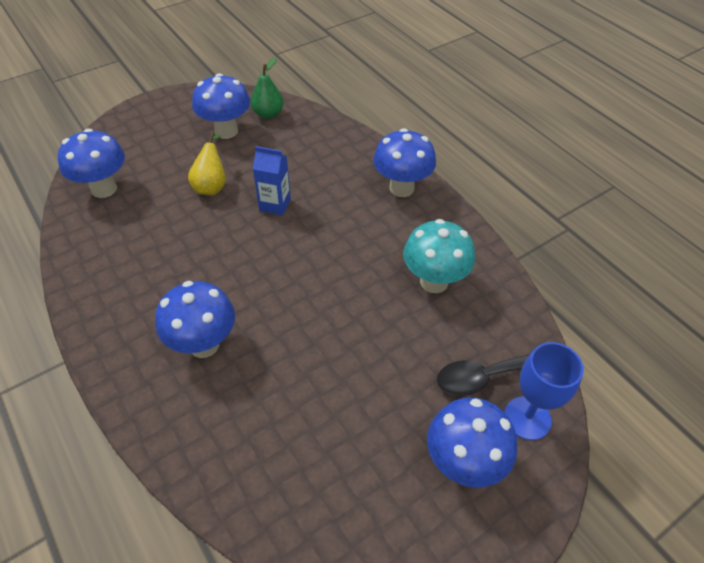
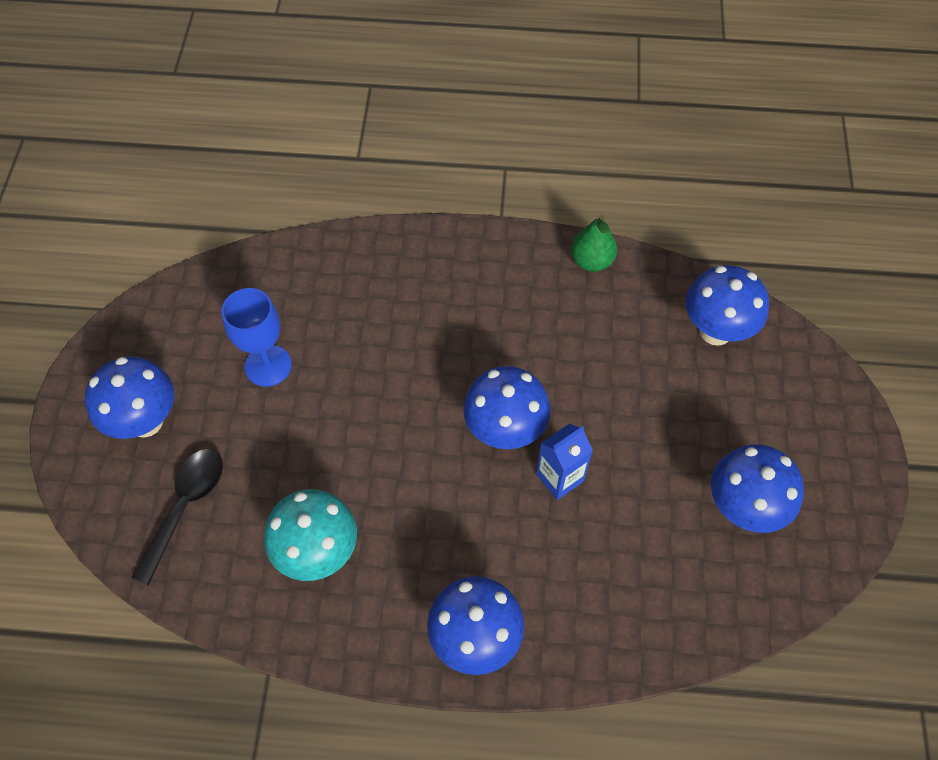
camera: 130 degrees right, 10 degrees up
blue mushroom [155,281,235,358] -> blue mushroom moved to [463,366,550,449]
yellow pear [188,132,226,196] -> none
green pear [251,57,284,119] -> green pear moved to [571,215,617,272]
blue goblet [504,342,584,440] -> blue goblet moved to [221,288,292,387]

